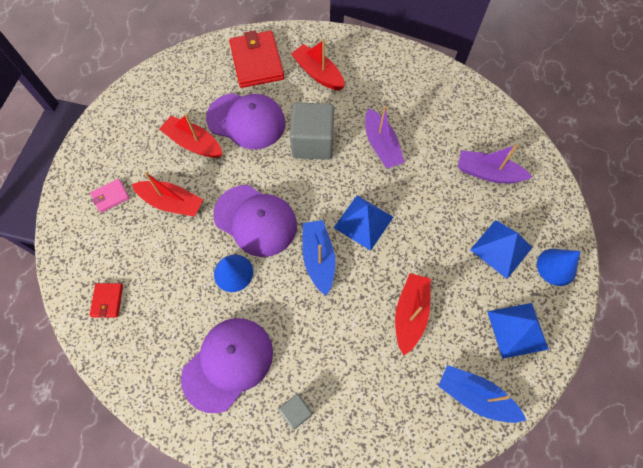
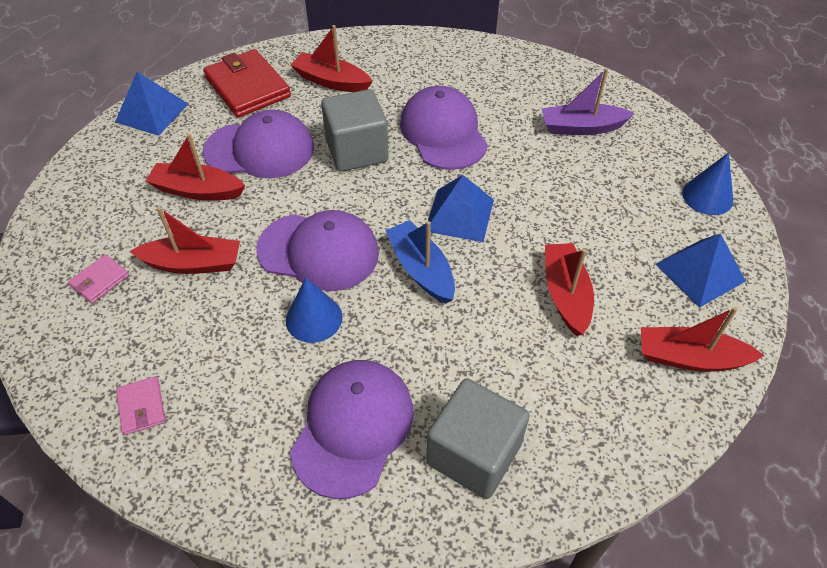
camera: 20 degrees left, 15 degrees down
red wallet [90,283,123,317] -> pink wallet [116,376,166,435]
grey cube [279,394,313,429] -> grey cube [426,378,530,499], size x2.06
purple boat [365,106,405,168] -> purple cap [400,86,488,170]
blue boat [438,365,526,423] -> red boat [641,307,764,372]
blue pyramid [470,220,533,279] -> blue pyramid moved to [115,72,188,136]

